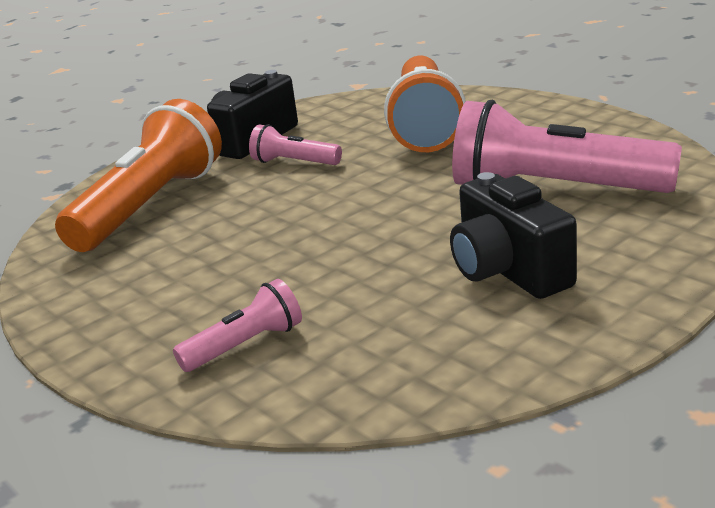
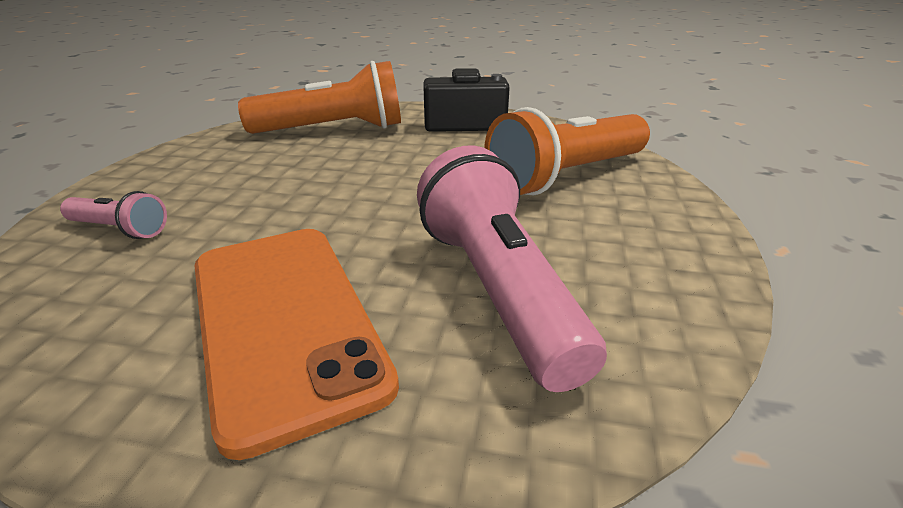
camera: 50 degrees right, 5 degrees up
pink flashlight [249,124,342,165] -> none
black camera [450,172,577,299] -> orange phone [194,229,399,460]

